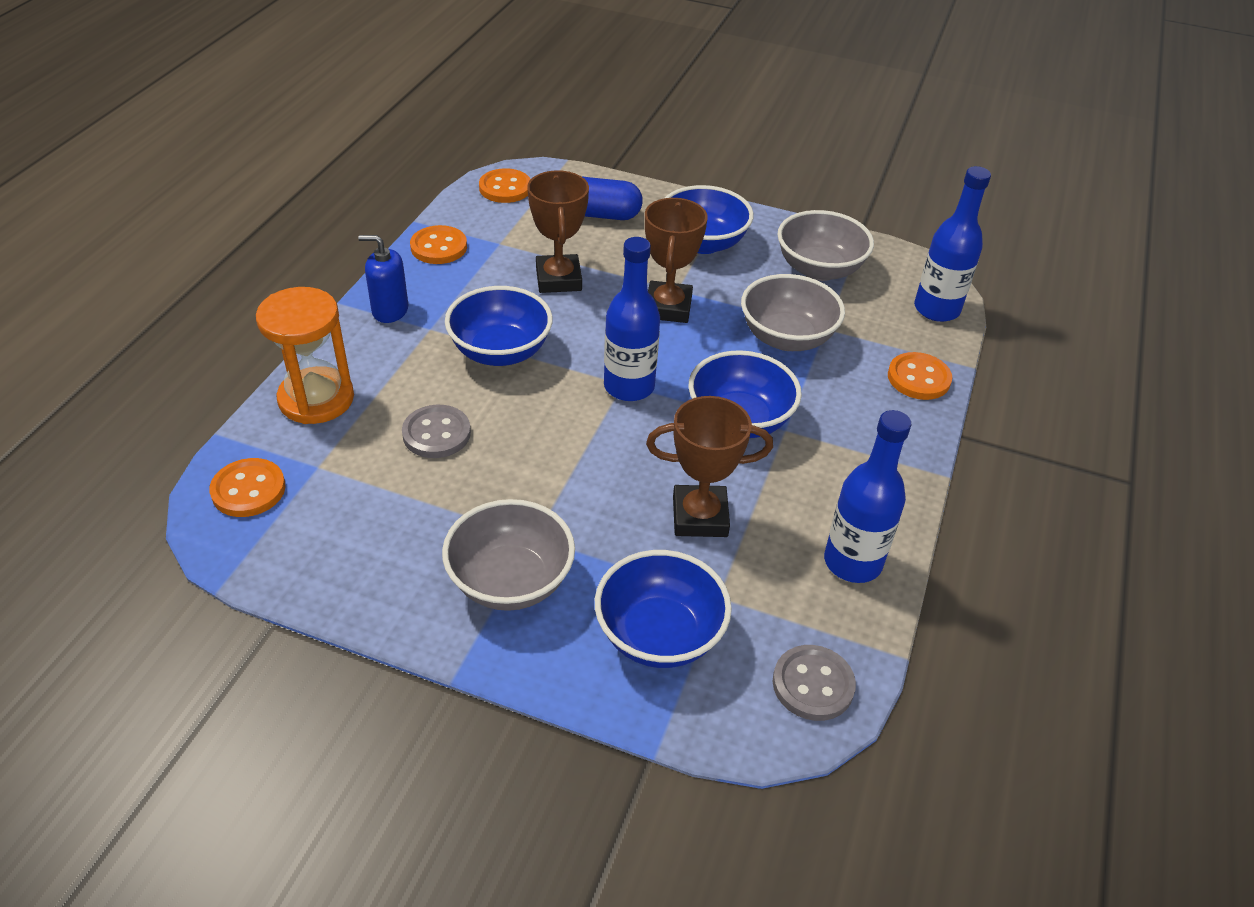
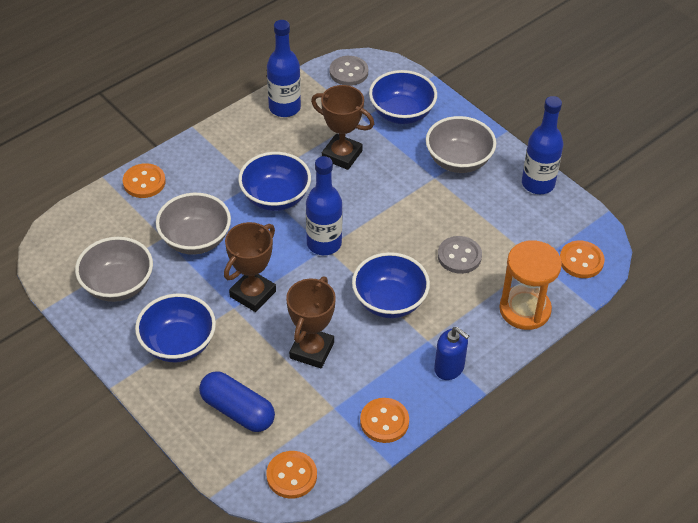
camera: 150 degrees left, 5 degrees up
blue bottle [914,166,991,322] -> blue bottle moved to [522,96,563,194]

